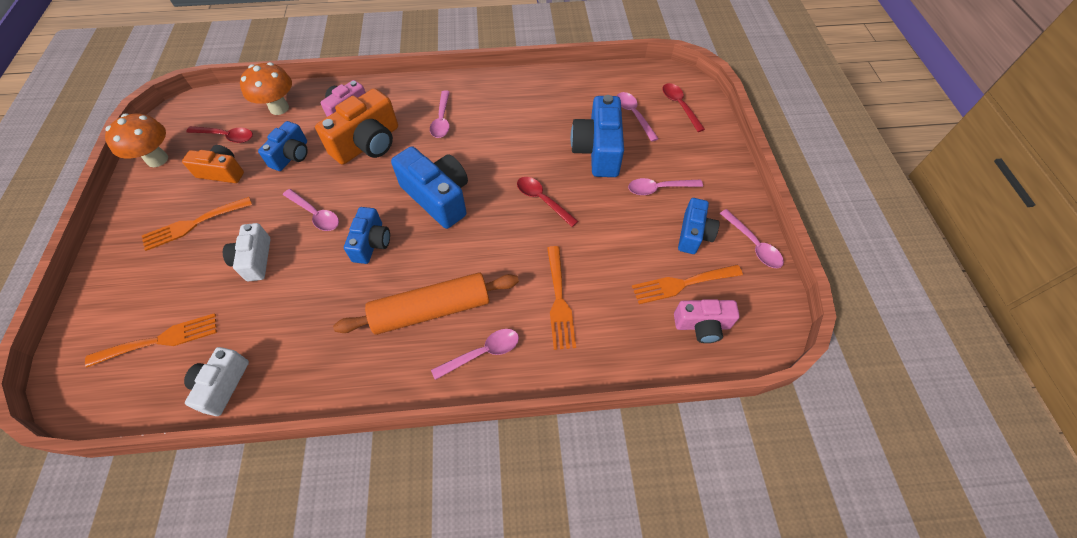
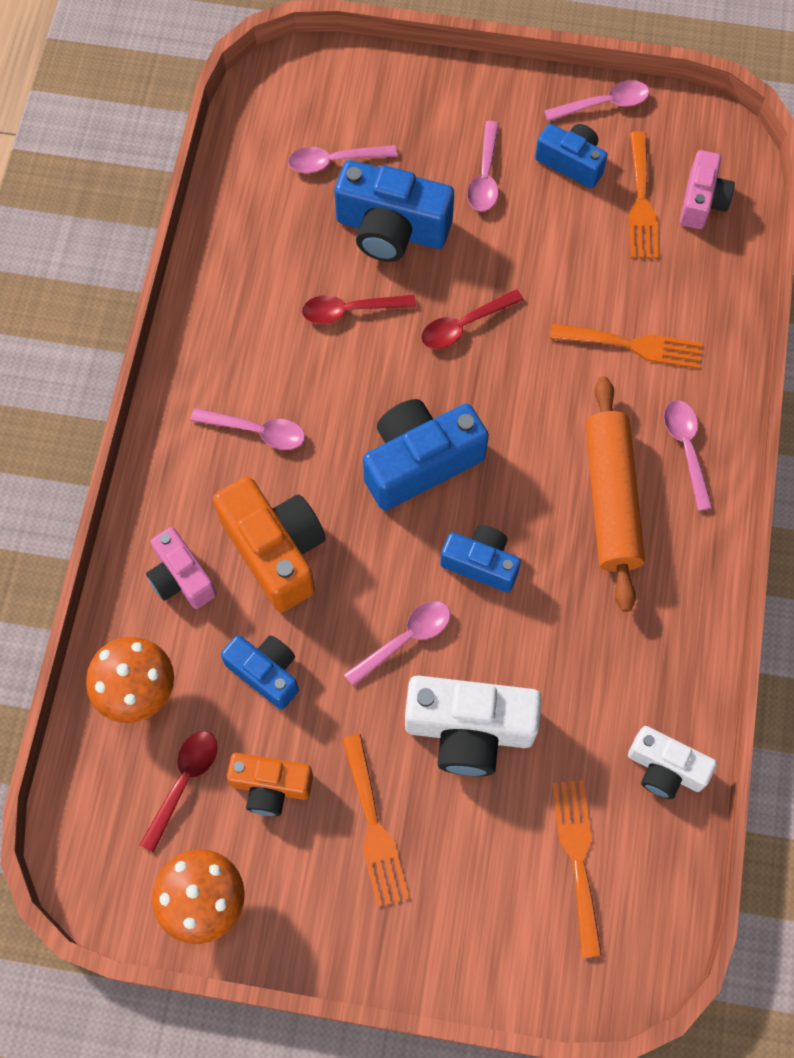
camera: 75 degrees left, 10 degrees up
orange camera [182,145,244,183] -> orange camera turned 105 degrees counterclockwise [227,753,313,816]
white camera [223,223,271,282] -> white camera [405,675,542,776], size x1.63
red spoon [663,83,705,132] -> red spoon moved to [302,295,416,324]

